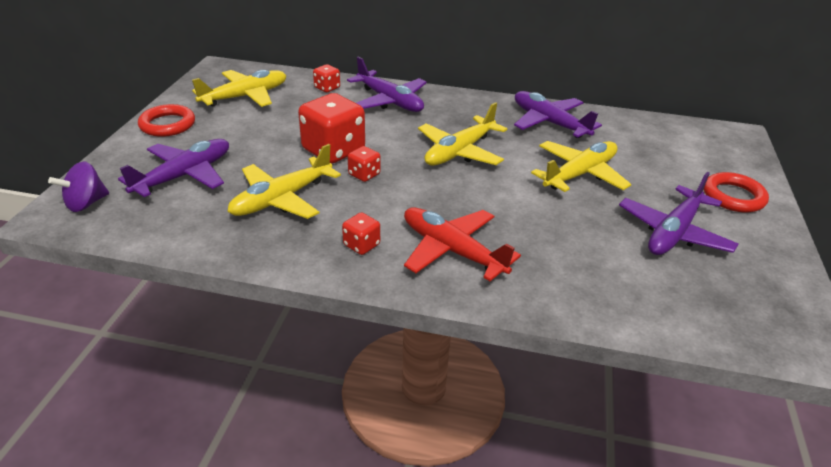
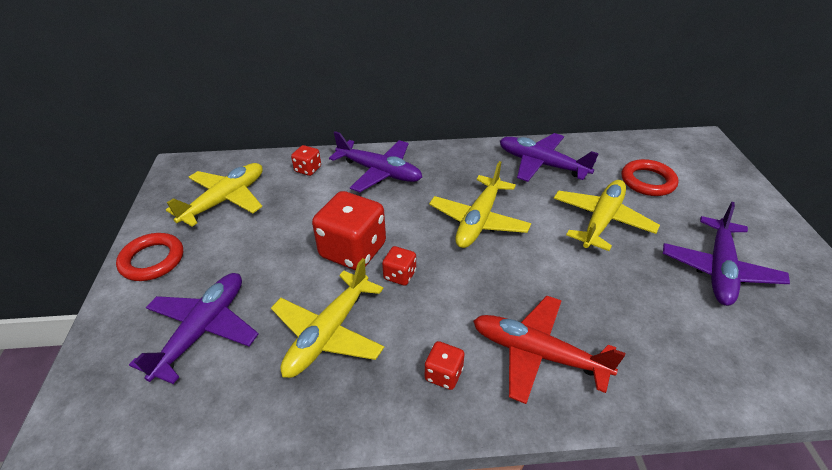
camera: 15 degrees left, 5 degrees up
purple spinning top [48,161,109,212] -> none
red ring [703,172,769,212] -> red ring moved to [622,159,679,196]

